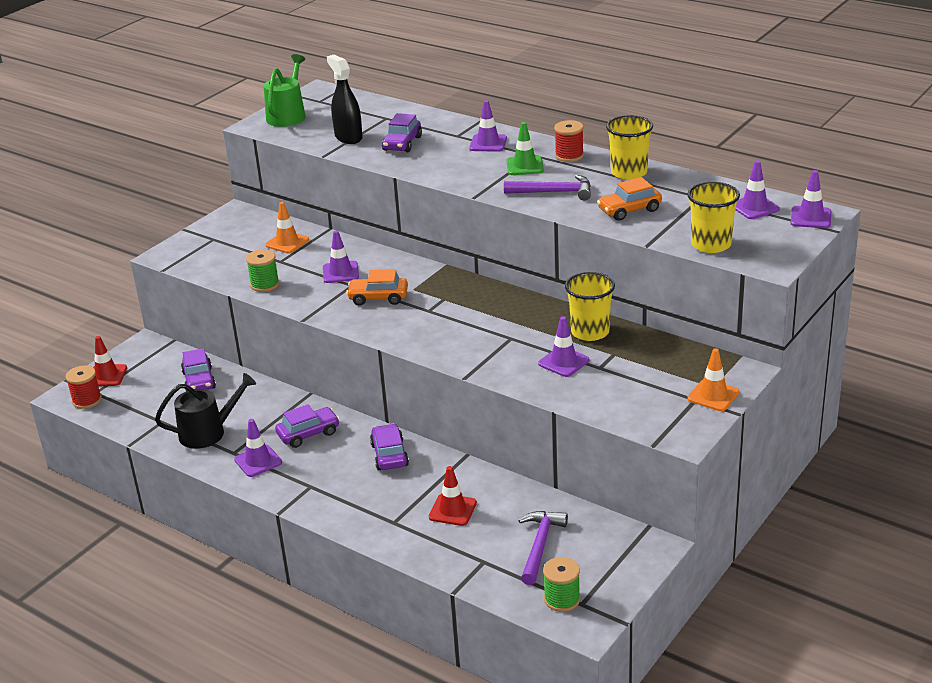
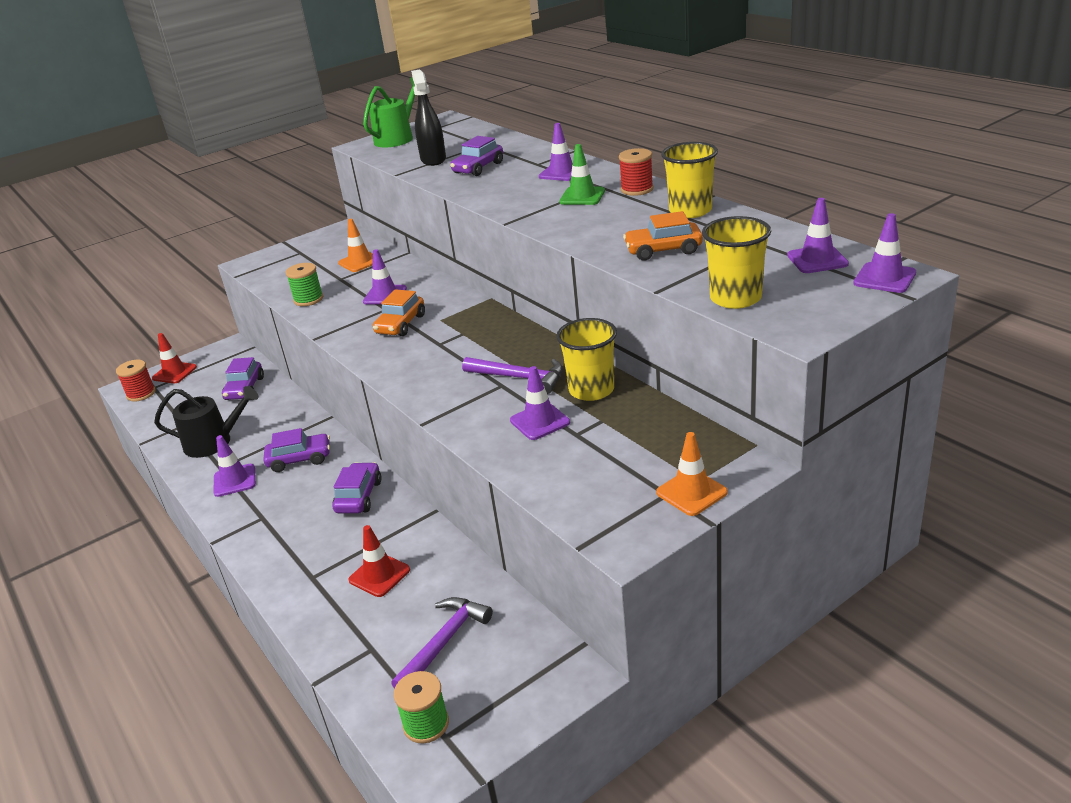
camera: 20 degrees right, 0 degrees up
orange car [346,269,408,306] -> orange car turned 90 degrees counterclockwise [373,289,425,336]
purple hammer [504,175,591,200] -> purple hammer moved to [462,357,563,394]

